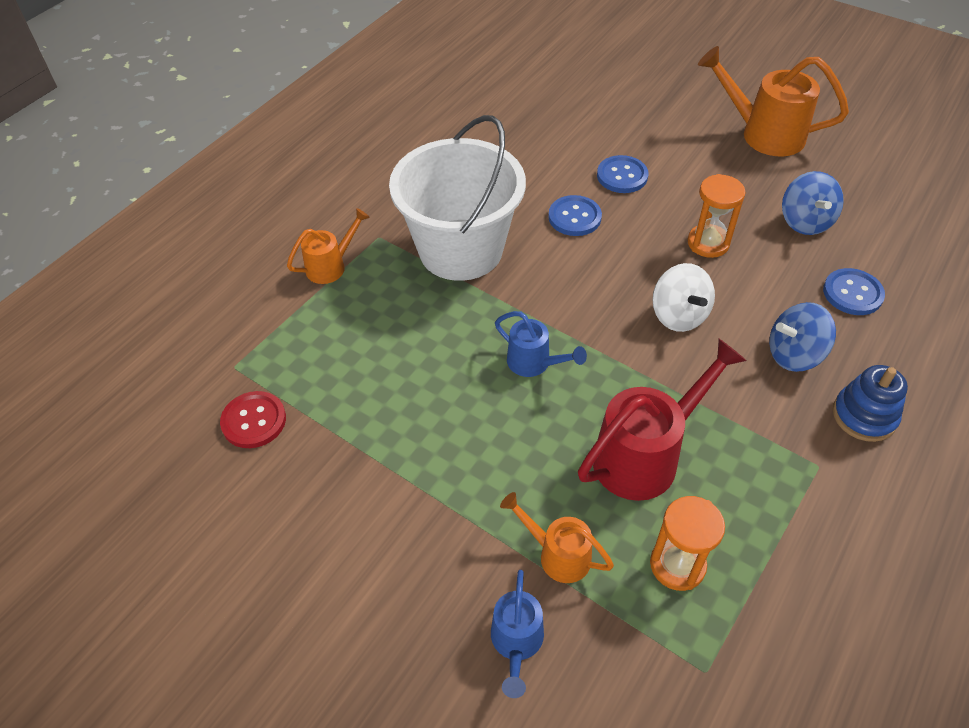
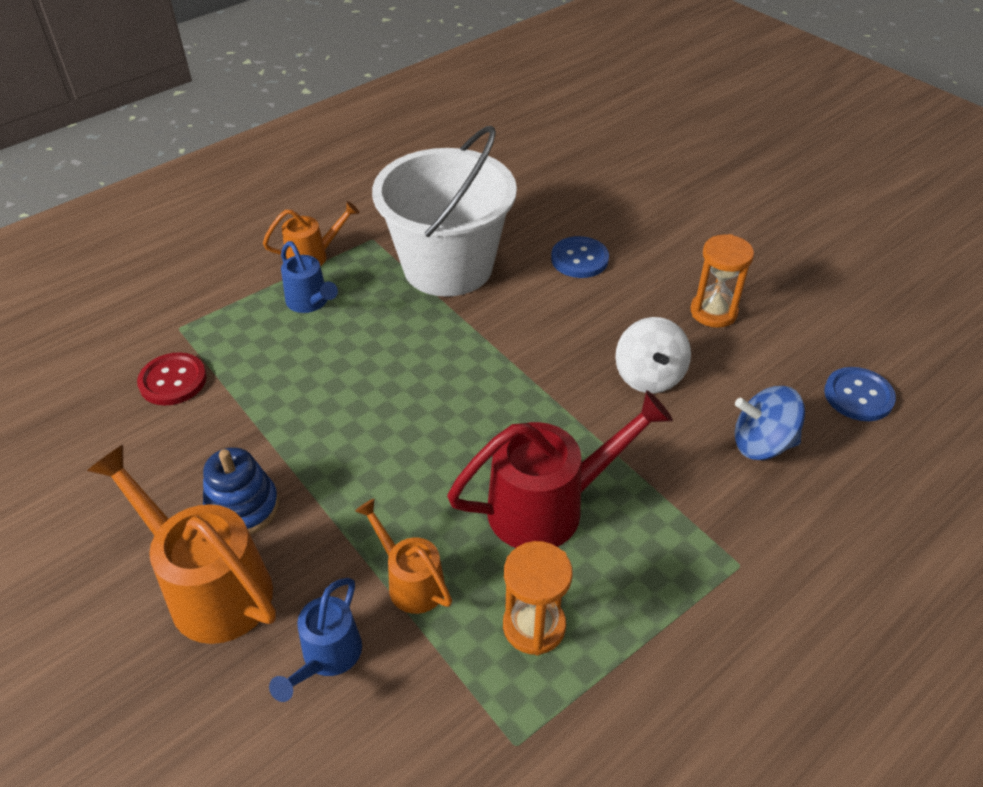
camera: 15 degrees right, 5 degrees down
blue watering can [495,311,587,377] -> blue watering can moved to [281,241,338,313]
blue button [597,155,648,193] -> none
orange watering can [698,46,849,157] -> orange watering can moved to [87,445,276,644]
blue spinning top [782,171,844,235] -> none
blue stacking toy [833,365,908,442] -> blue stacking toy moved to [203,447,279,535]

